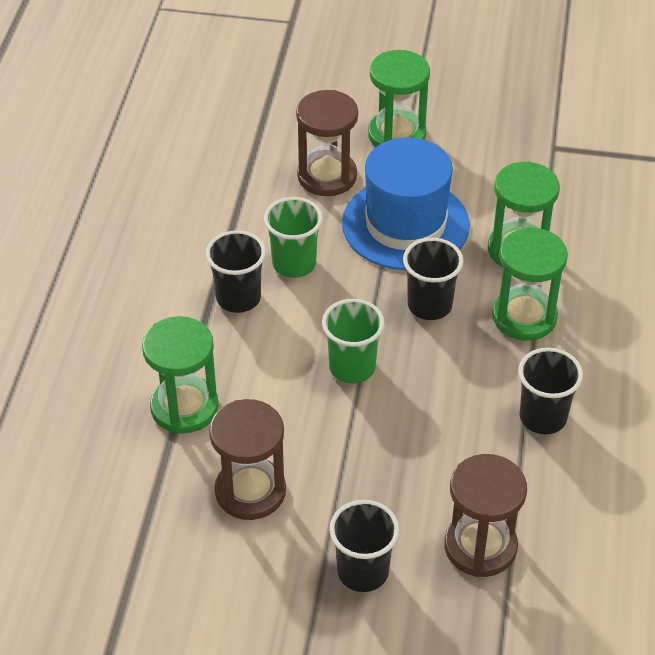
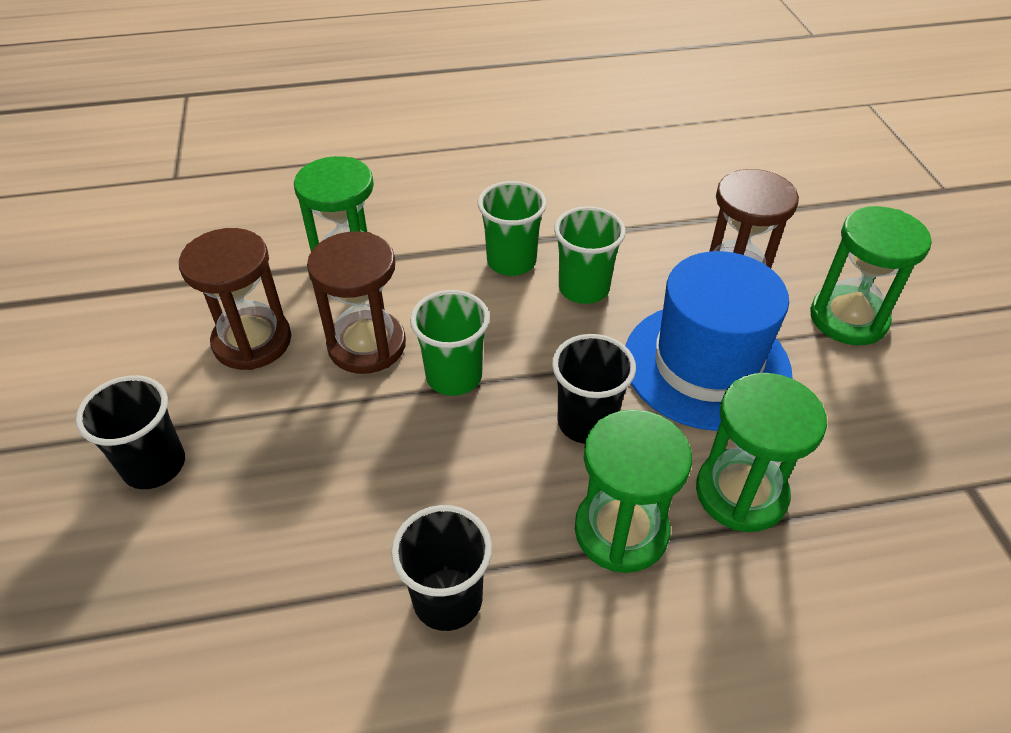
camera: 70 degrees right, 0 degrees up
black cup [206,230,266,313] -> green cup [478,181,547,276]
brown hourglass [444,454,527,577] -> brown hourglass moved to [307,231,406,374]

